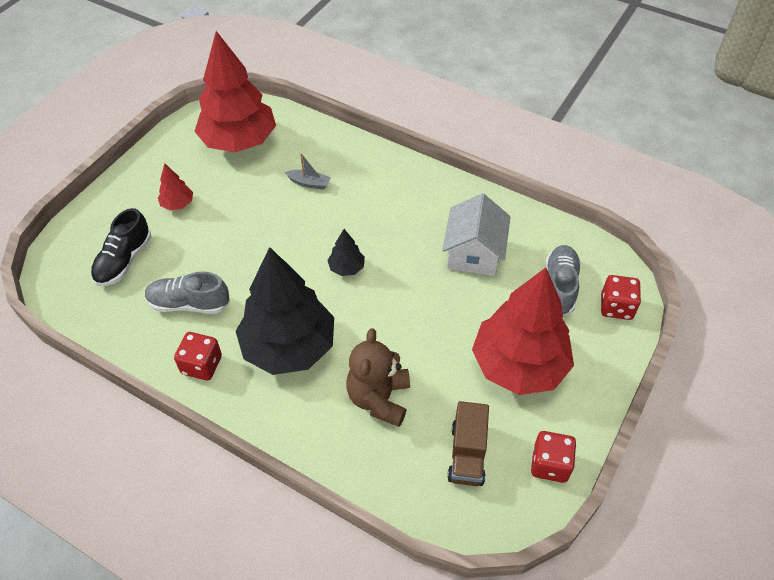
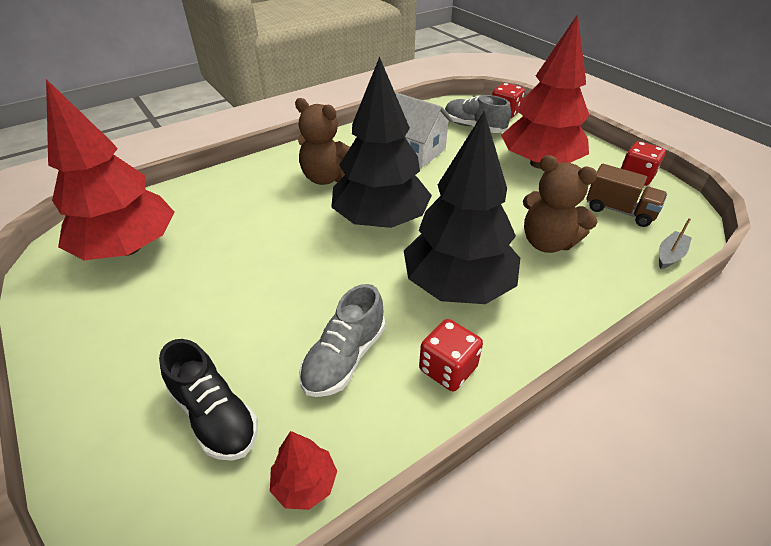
camera: 65 degrees left, 10 degrees down
red tree [158,163,193,210] -> red tree moved to [270,431,337,510]
grey boat [285,153,331,190] -> grey boat moved to [659,218,692,269]
black tree [327,229,365,276] -> black tree [331,56,432,228], size x2.41
none -> brown teddy bear [295,98,350,185]

